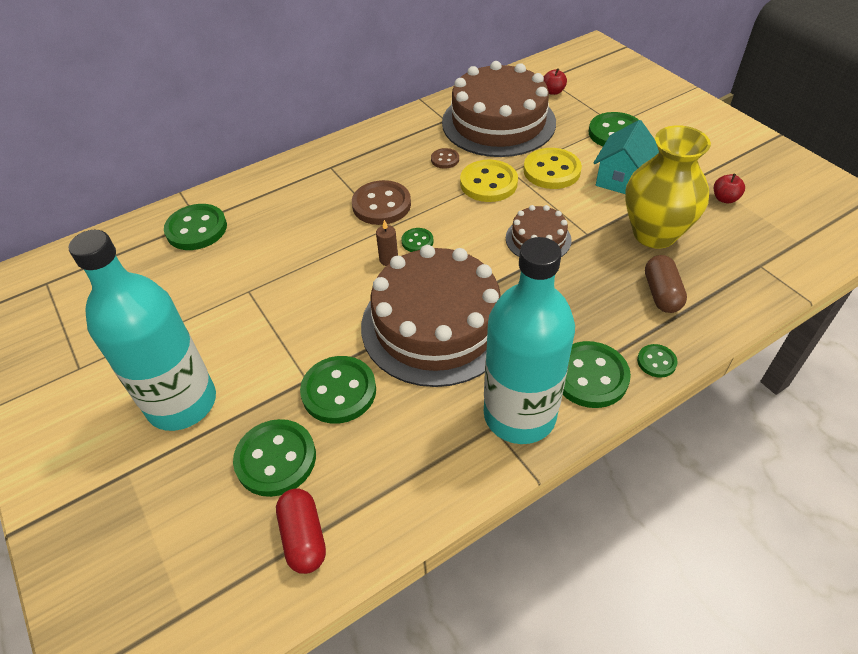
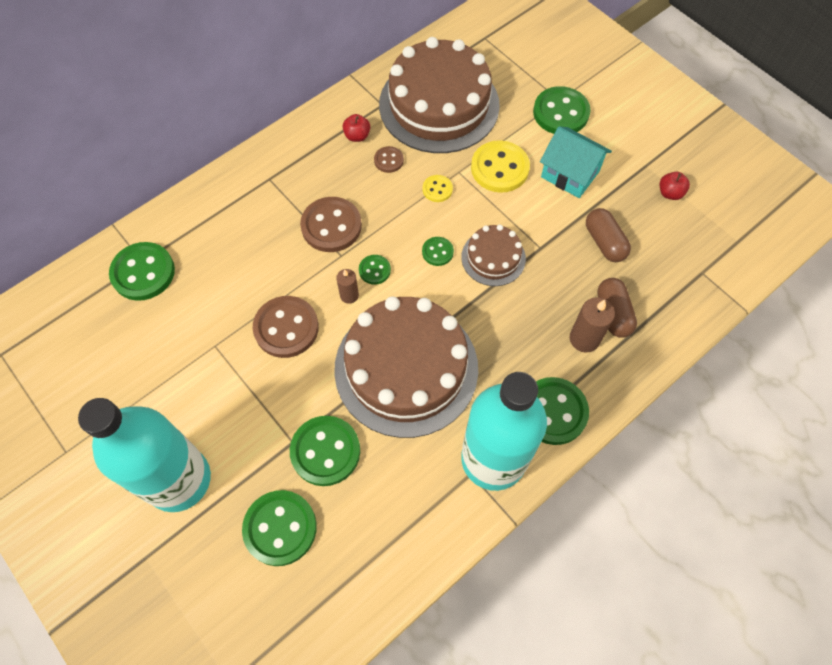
camera: 10 degrees left, 15 degrees up
red capsule [276,488,326,574] -> none
yellow button [460,159,518,202] -> yellow button [423,175,453,202], size x0.51
red apple [544,68,567,95] -> red apple moved to [343,114,370,142]
turquoise house [594,120,659,194] -> turquoise house turned 75 degrees counterclockwise [540,126,612,198]
yellow vase [625,125,711,248] -> brown capsule [586,208,631,262]
green button [637,344,678,378] -> green button moved to [422,237,454,266]
none -> brown button [253,296,319,358]
none -> brown candle [570,297,615,353]

